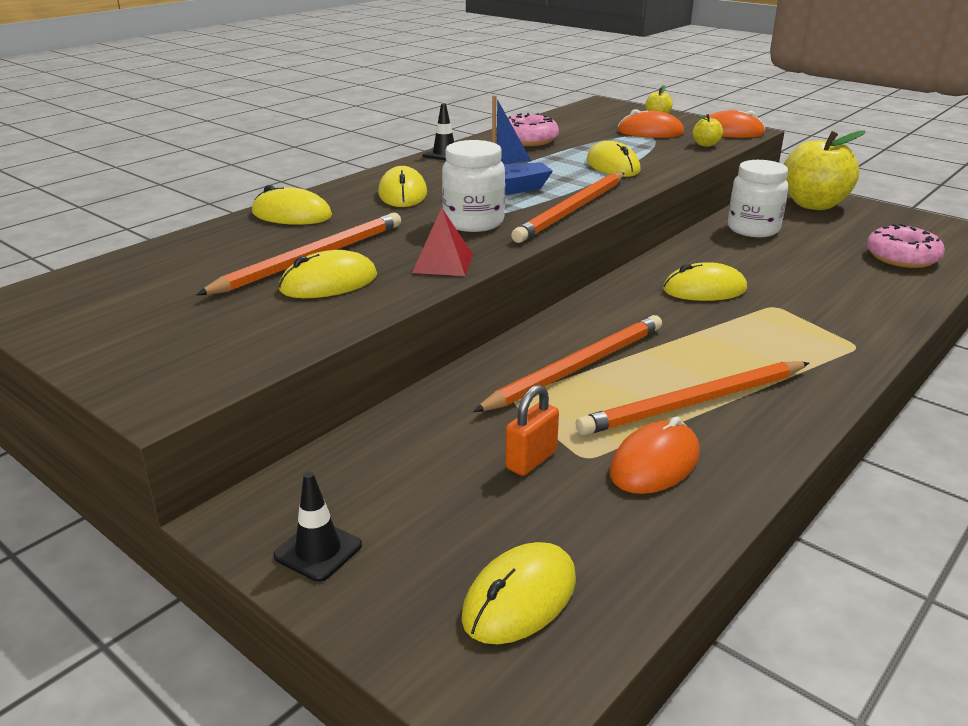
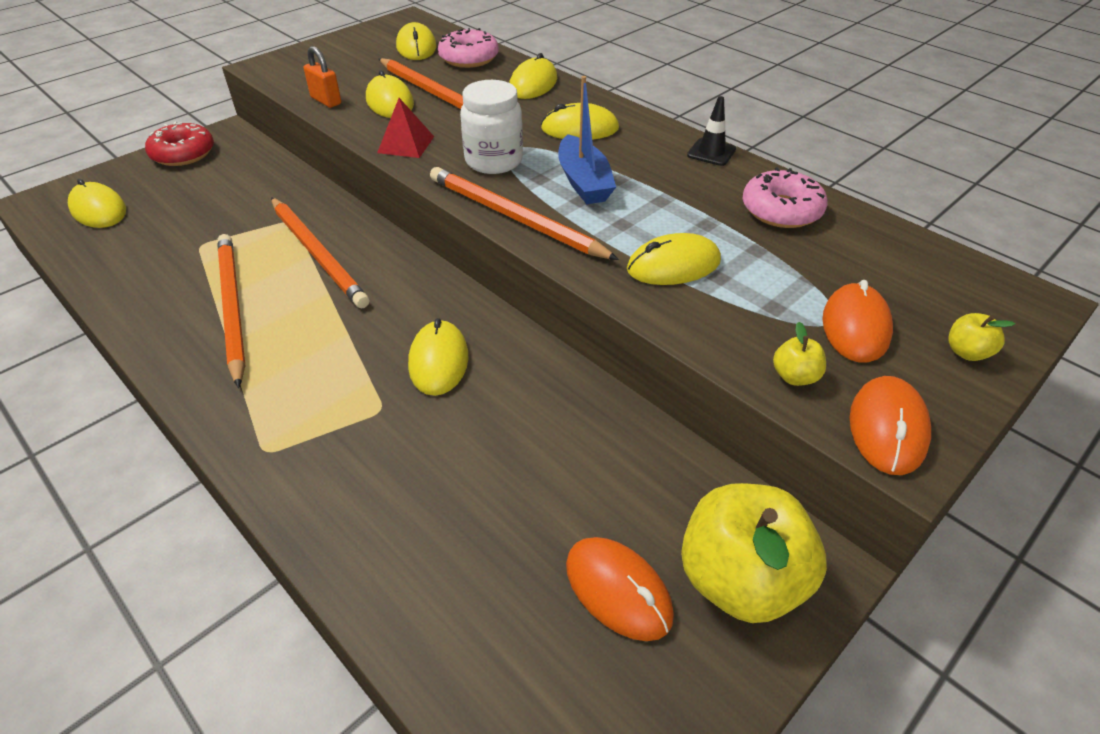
camera: 95 degrees right, 15 degrees up
black traffic cone [273,472,362,582] -> red donut [145,122,214,166]
orange padlock [506,385,559,476] -> orange padlock moved to [304,46,341,108]
orange mouse [609,416,700,494] -> orange mouse moved to [566,537,674,641]
white jar [728,160,788,237] -> none
pink donut [866,224,945,268] -> pink donut moved to [438,28,499,68]
none -> yellow mouse [396,22,436,60]

